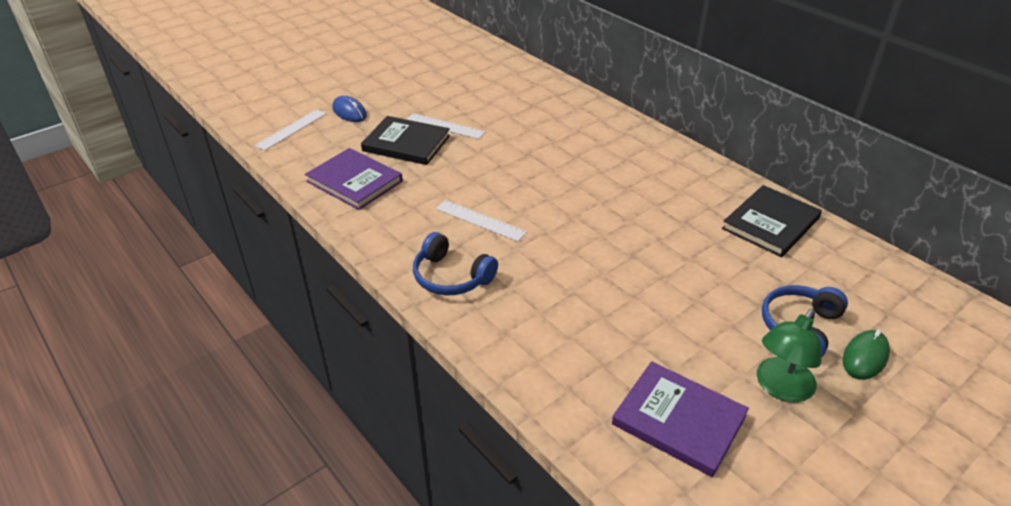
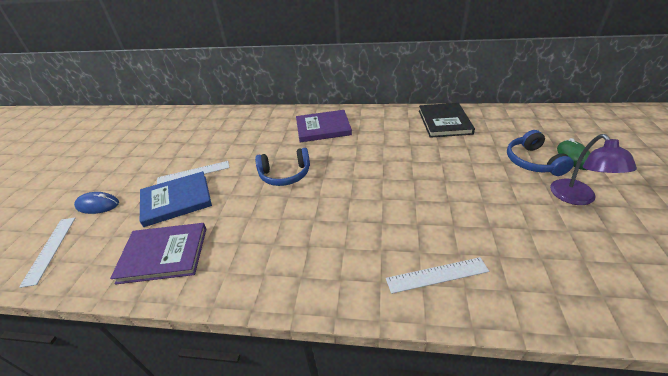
camera: 40 degrees left, 0 degrees up
black book [361,116,450,165] -> blue book [140,171,212,227]
blue headphones [413,232,498,296] -> blue headphones moved to [255,148,310,186]
white ruler [436,200,527,242] -> white ruler moved to [386,257,489,294]
purple book [612,361,749,477] -> purple book moved to [296,110,352,142]
green lamp [757,309,822,402] -> purple lamp [550,134,637,205]

